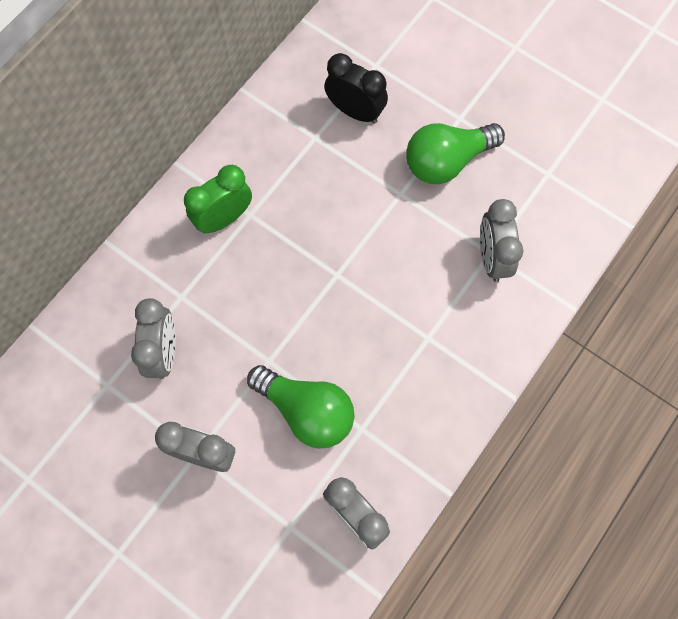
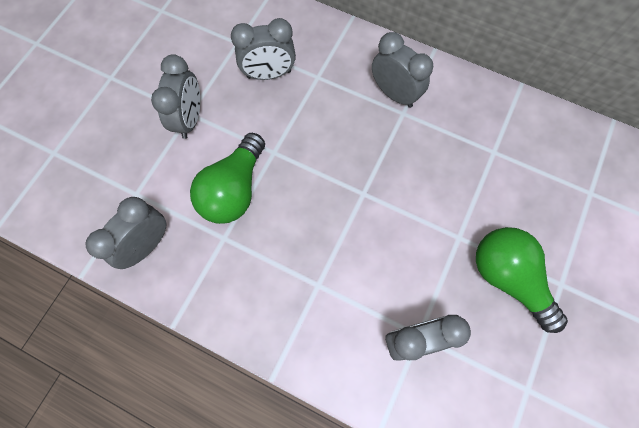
camera: 80 degrees right, 0 degrees up
green clock [184,165,252,233] -> grey clock [372,32,433,108]
black clock [324,53,388,124] -> none

